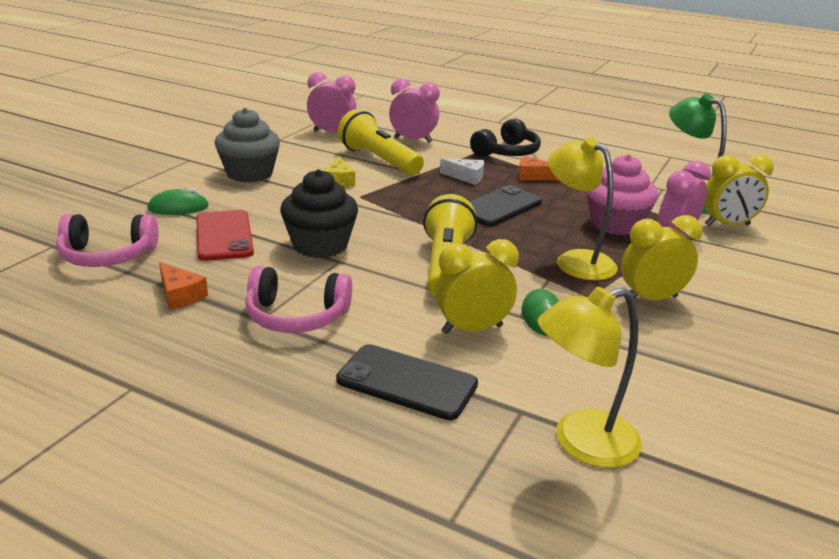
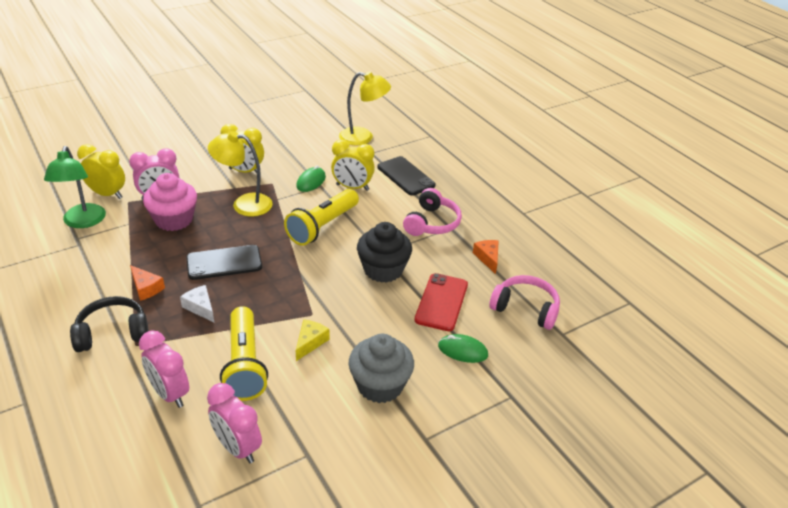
camera: 150 degrees left, 10 degrees up
pink headphones [245,266,352,333] -> pink headphones turned 75 degrees clockwise [403,188,462,236]
yellow lamp [548,137,618,280] -> yellow lamp turned 105 degrees clockwise [208,131,273,216]

